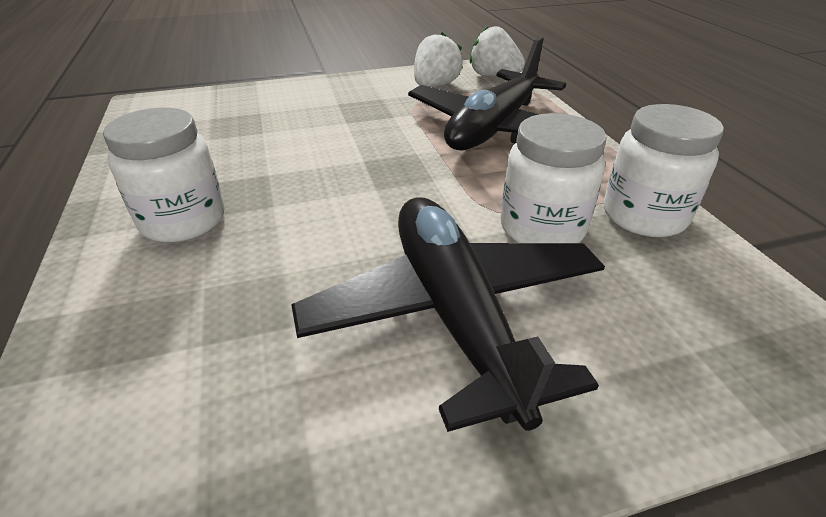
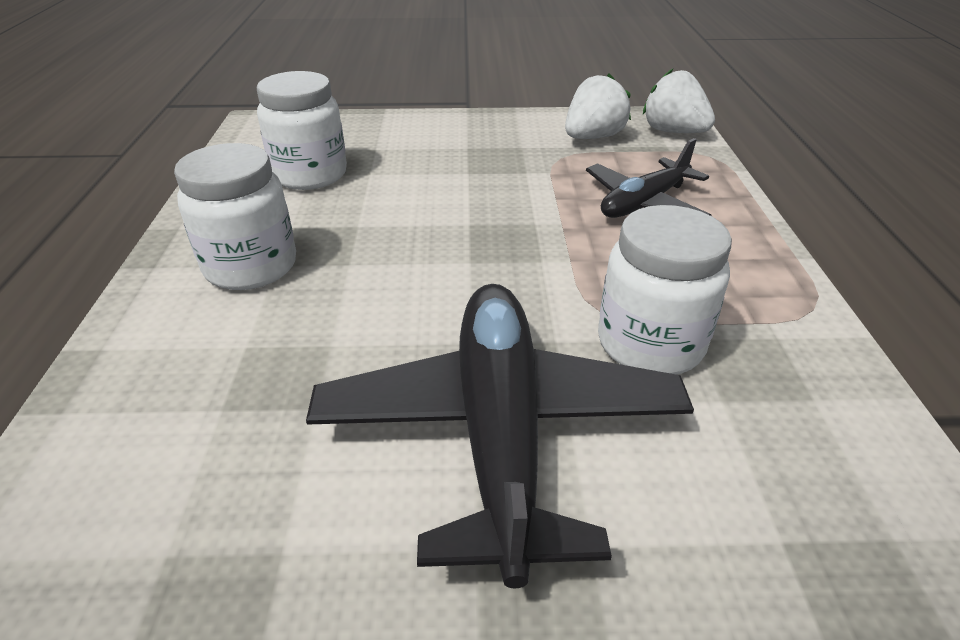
camera: 15 degrees right, 0 degrees up
black plane [408,37,566,150] -> black plane [586,138,712,218], size x0.59
white jar [604,104,724,237] -> white jar moved to [257,71,347,190]

